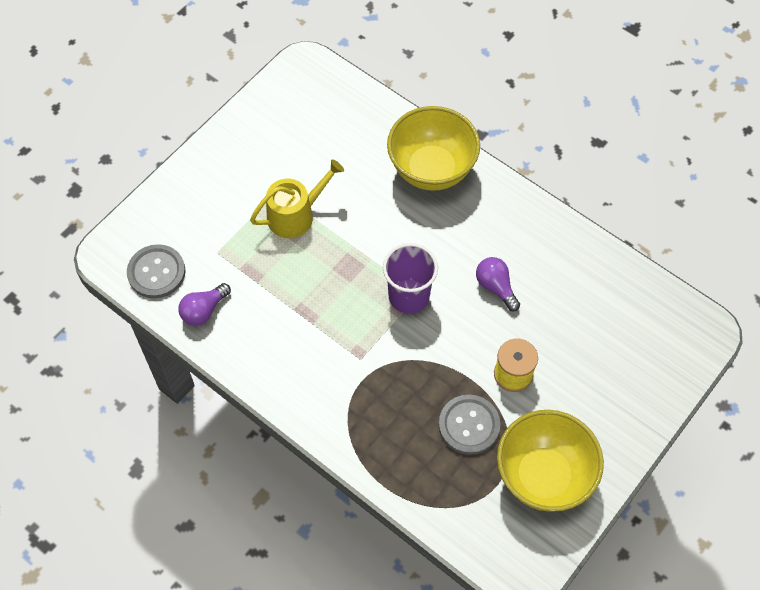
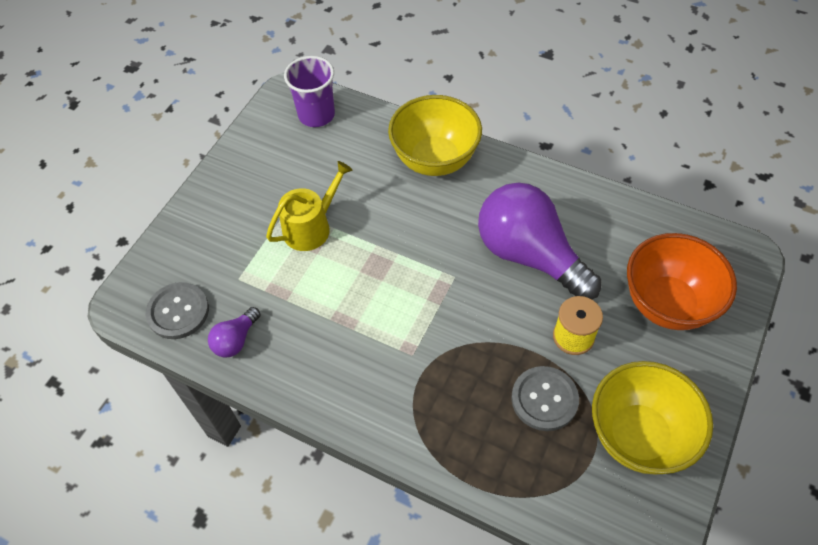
camera: 10 degrees left, 5 degrees down
purple cup [383,243,438,314] -> purple cup moved to [284,56,335,127]
purple light bulb [476,257,520,311] -> purple light bulb [478,183,601,299], size x2.28
none -> orange bowl [627,233,737,330]

